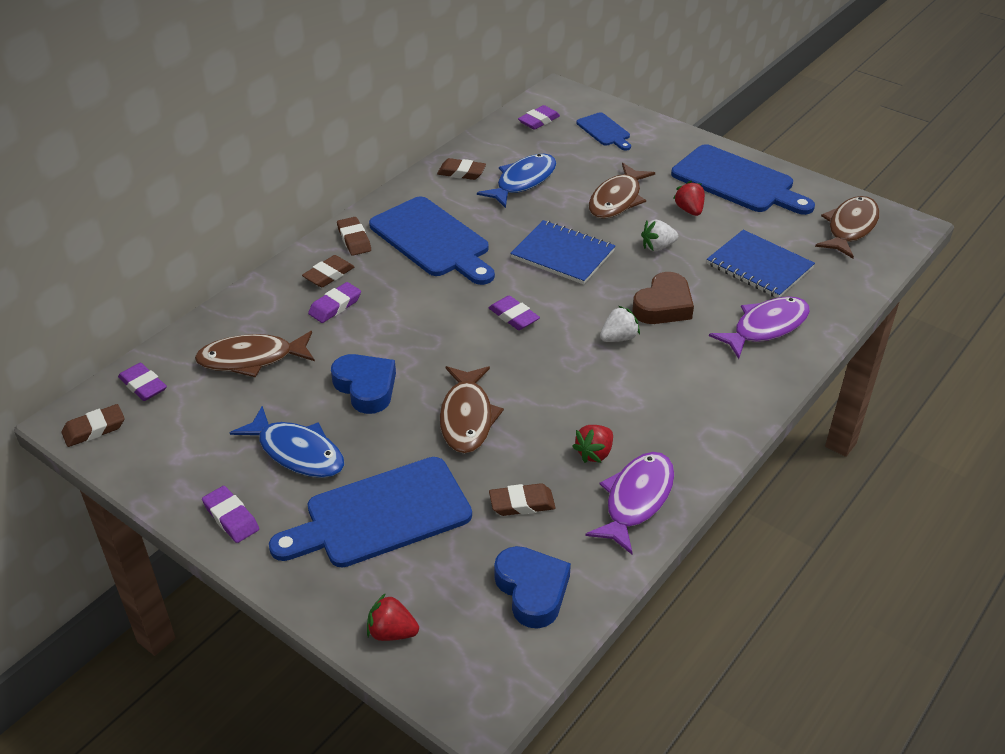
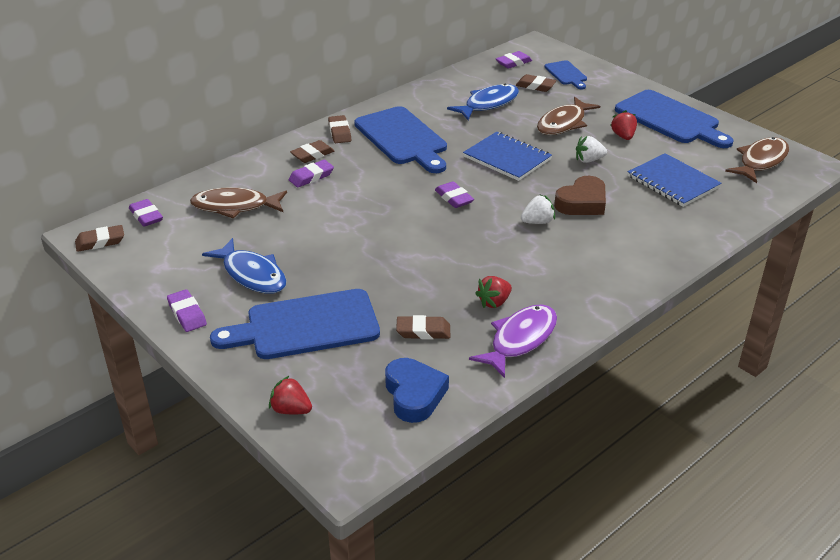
camera: 10 degrees right, 5 degrees down
blue heart [331,354,396,414] -> none
brown eraser [437,158,486,180] -> brown eraser moved to [516,74,556,92]
brown fish [440,366,504,453] -> none
purple fish [709,296,810,359] -> none

